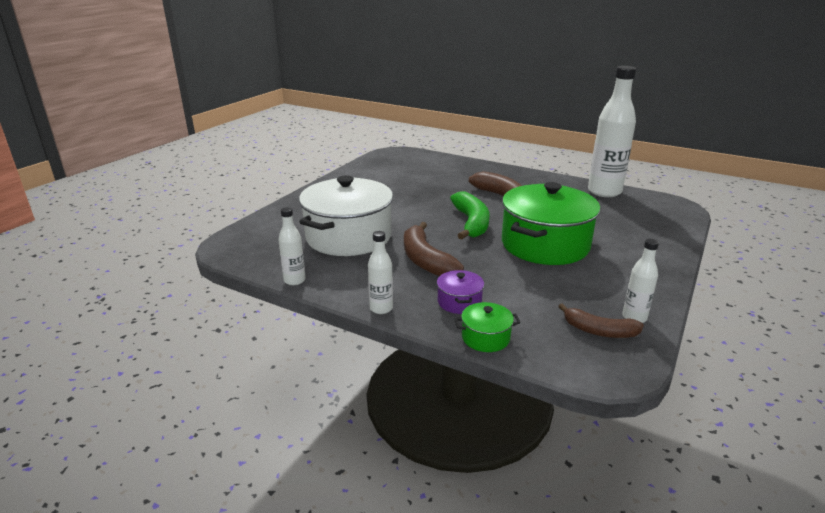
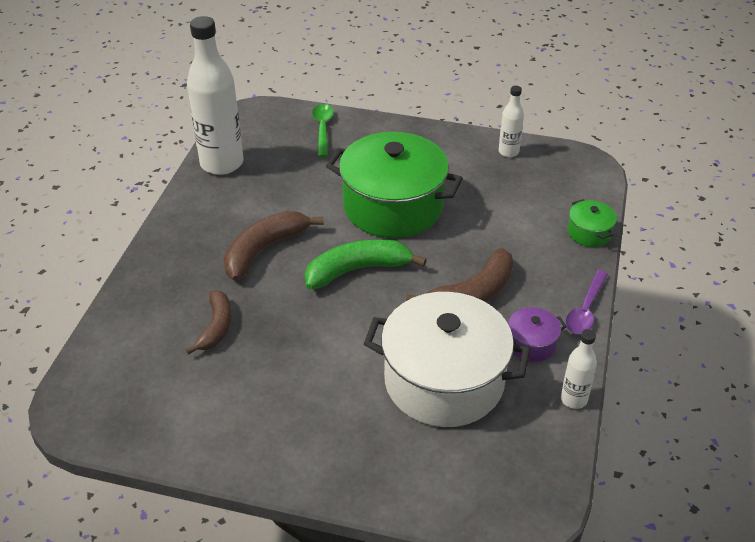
camera: 105 degrees left, 15 degrees up
white bottle [368,231,393,314] -> purple spoon [565,270,608,334]
purple pot [437,270,484,314] -> purple pot moved to [508,307,567,362]
brown banana [558,304,644,338] -> brown banana moved to [186,290,232,355]
none -> green spoon [312,104,334,157]

